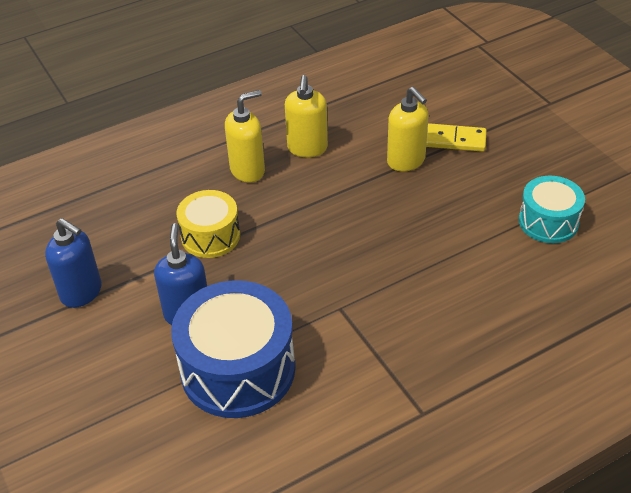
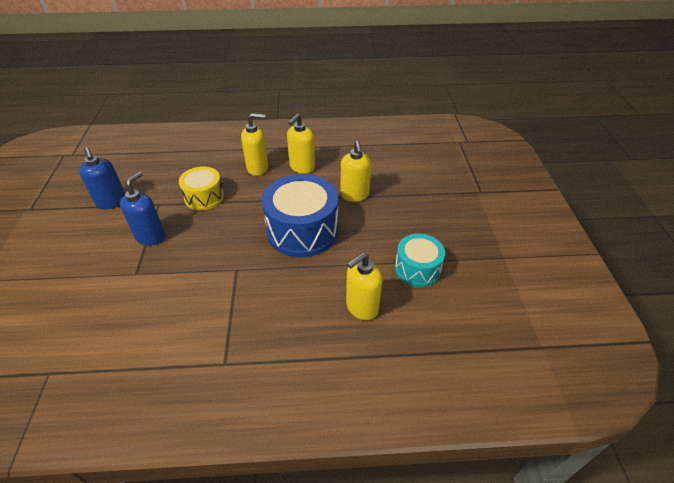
camera: 25 degrees right, 0 degrees up
blue drum [171,280,295,418] -> blue drum moved to [262,174,338,257]
yellow domino [426,123,487,152] -> none
none -> yellow soap dispenser [346,253,382,320]

